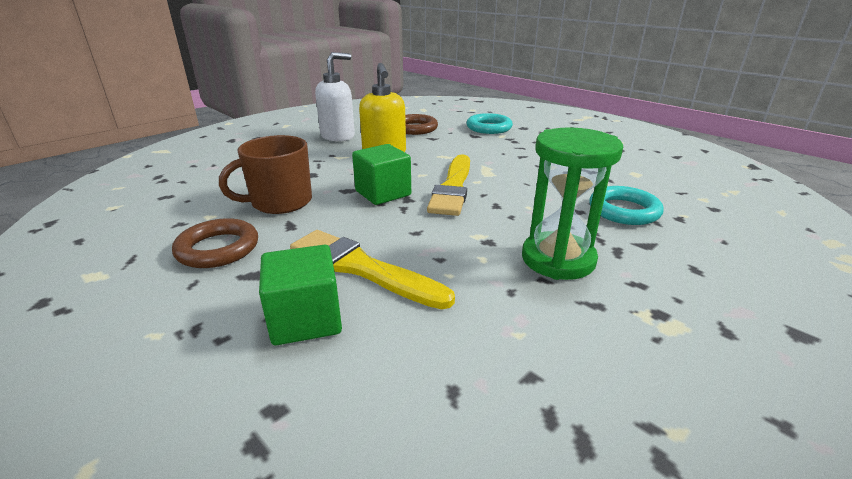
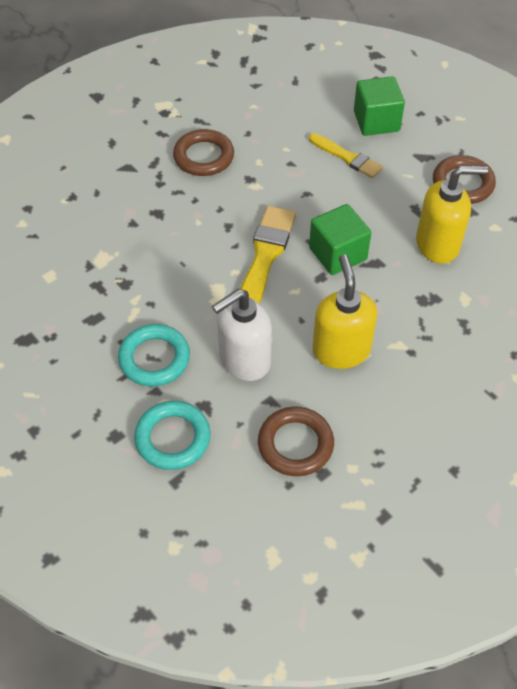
camera: 175 degrees left, 25 degrees up
brown mug [219,135,312,214] -> yellow soap dispenser [416,166,488,264]
yellow brush [290,230,455,309] -> yellow brush [309,133,383,178], size x0.62
white soap dispenser [315,52,355,142] -> white soap dispenser moved to [212,289,272,381]
green hourglass [522,127,623,280] -> brown ring [173,129,234,176]
turquoise ring [589,186,664,225] -> turquoise ring moved to [118,324,190,387]

